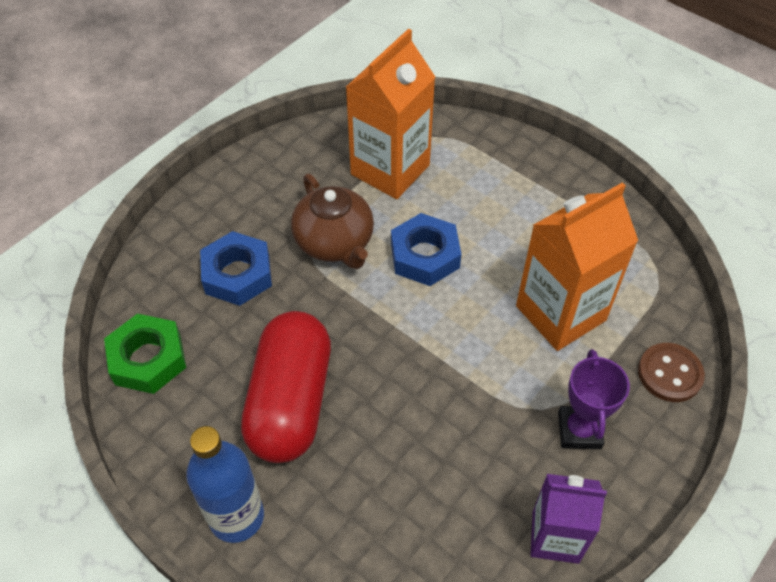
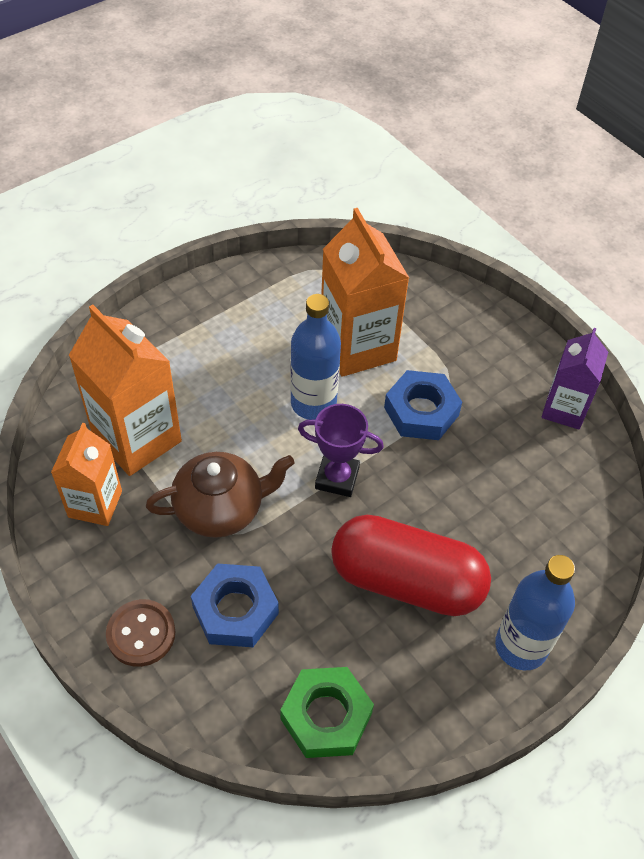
camera: 80 degrees left, 0 degrees up
blue nut [391,213,461,286] -> blue nut moved to [384,370,462,440]
purple trophy [558,349,630,449] -> purple trophy moved to [298,404,384,497]
brown button [638,343,705,402] -> brown button moved to [106,599,175,667]
none -> orange carton [51,423,122,526]
none -> blue bottle [290,294,341,420]

